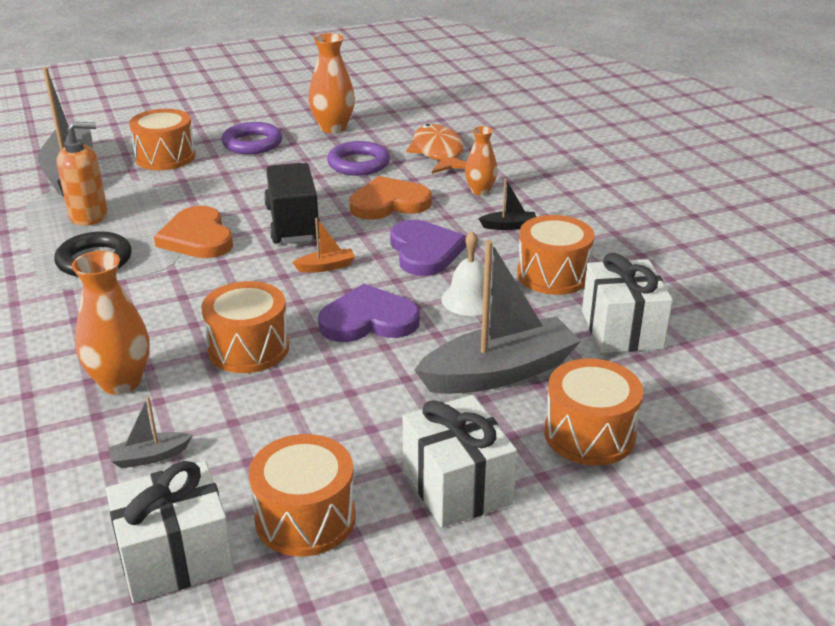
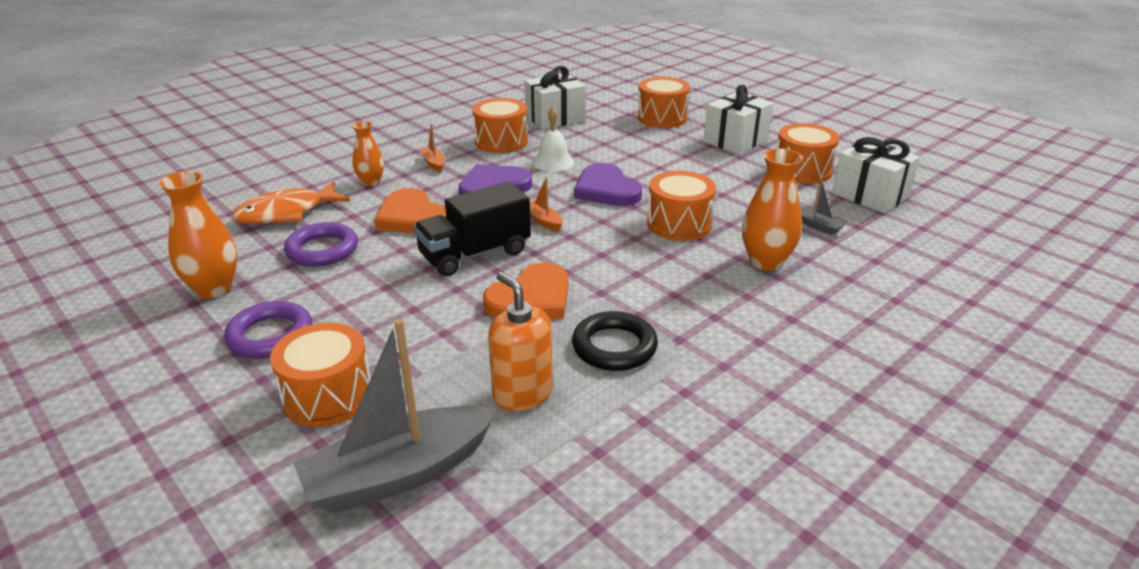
camera: 110 degrees left, 0 degrees up
grey boat [414,240,581,394] -> none
black boat [478,178,536,230] -> orange boat [420,123,445,172]

